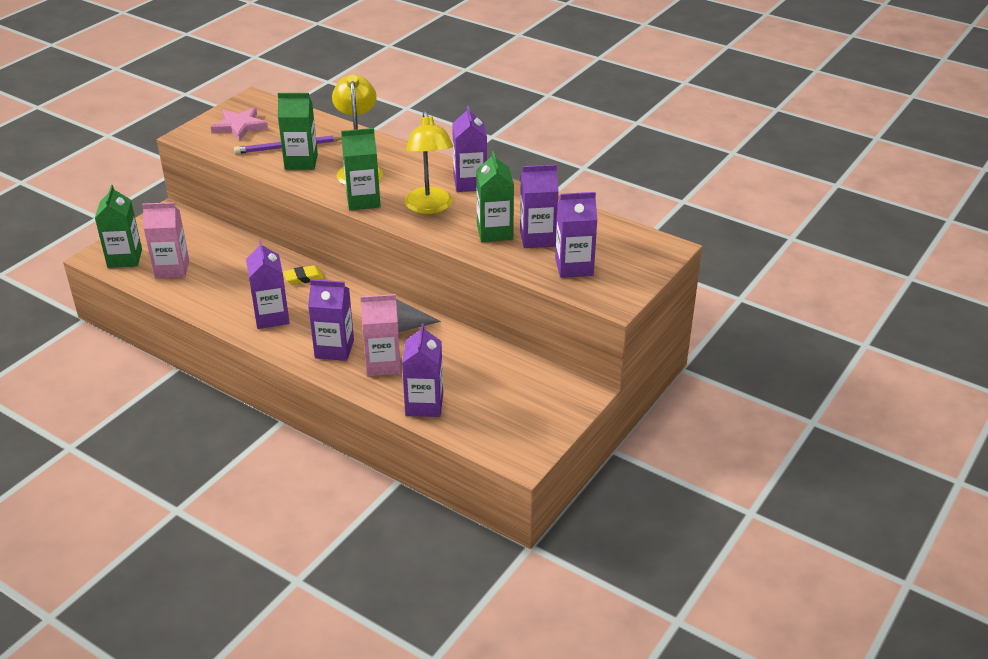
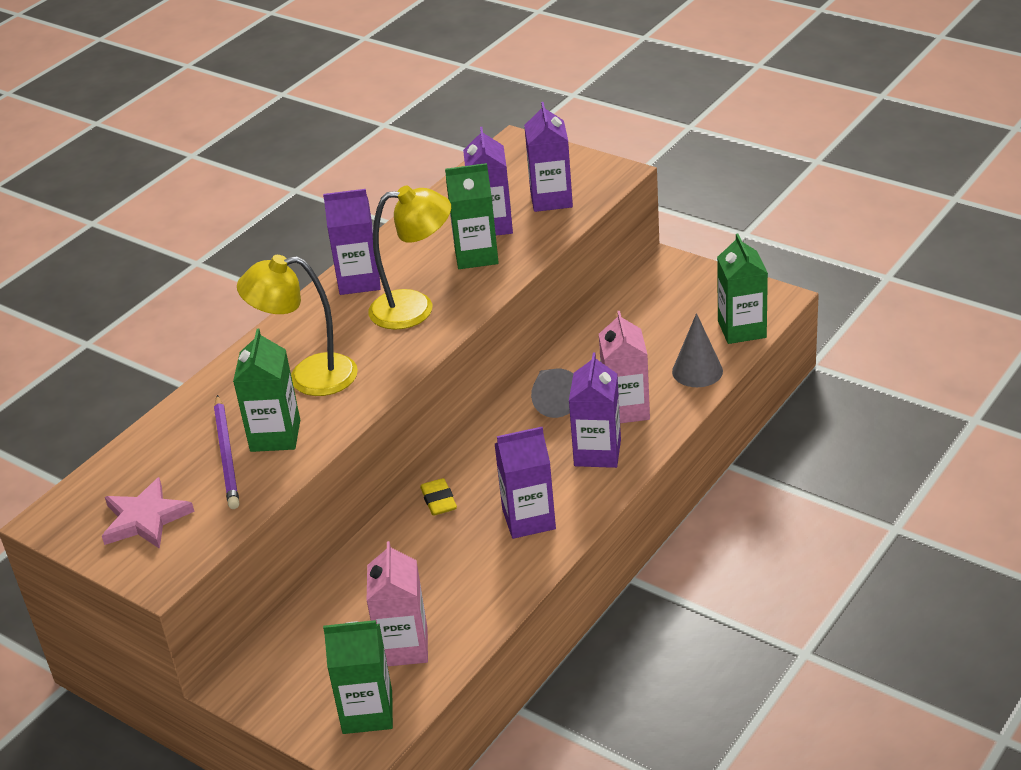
camera: 85 degrees left, 0 degrees up
green carton [341,128,381,210] -> green carton moved to [717,234,768,344]
purple carton [402,324,443,417] -> grey cone [672,313,723,387]

